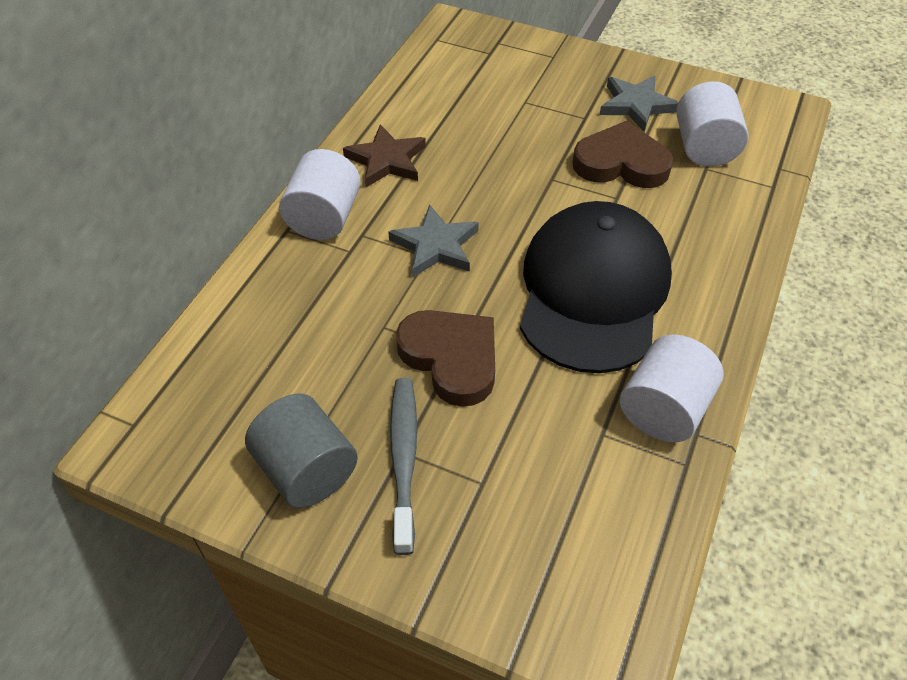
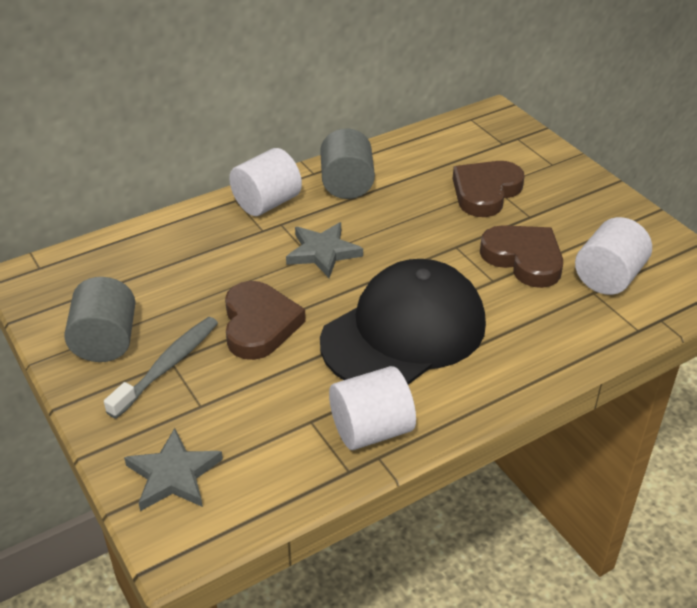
camera: 35 degrees right, 10 degrees down
brown star [343,124,426,187] -> grey cylinder [320,129,375,199]
grey star [600,75,679,131] -> grey star moved to [124,428,223,511]
none -> brown heart [453,161,525,217]

